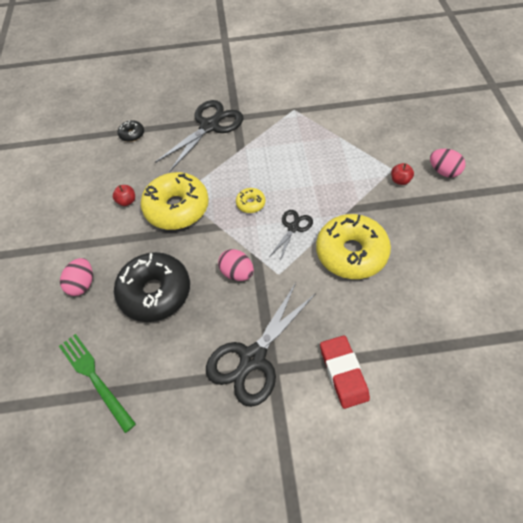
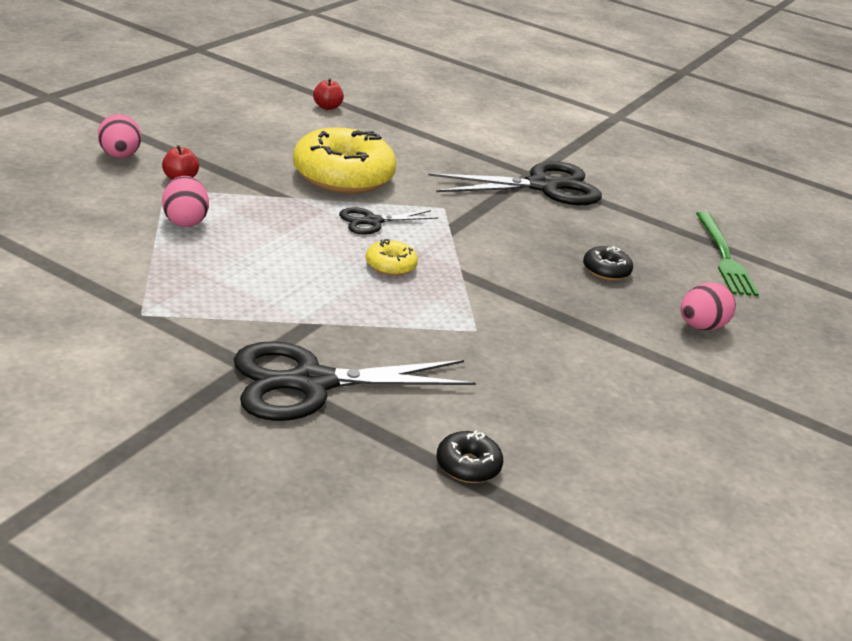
camera: 150 degrees left, 25 degrees down
red apple [113,185,135,206] -> red apple moved to [313,78,344,110]
black donut [114,252,190,322] -> black donut [583,246,633,281], size x0.45
yellow donut [141,172,209,230] -> none
pink egg [218,249,254,281] -> pink egg moved to [162,176,209,227]
red eraser [320,335,370,409] -> none

